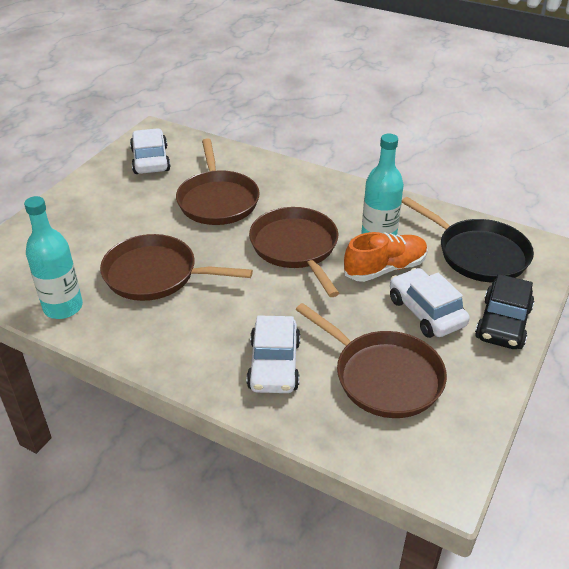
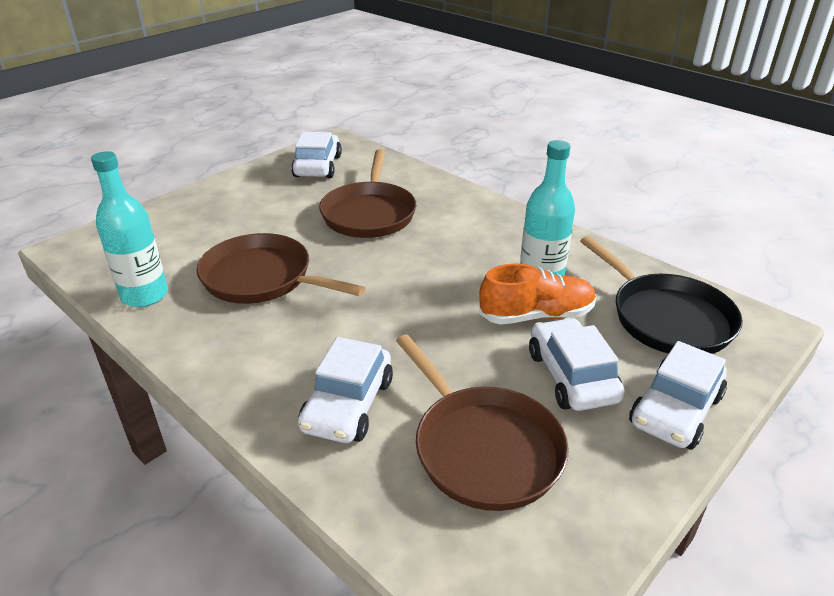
camera: 15 degrees right, 5 degrees down
brown pan [249,207,339,297] -> none
black car [475,274,534,349] -> white car [629,341,727,450]

